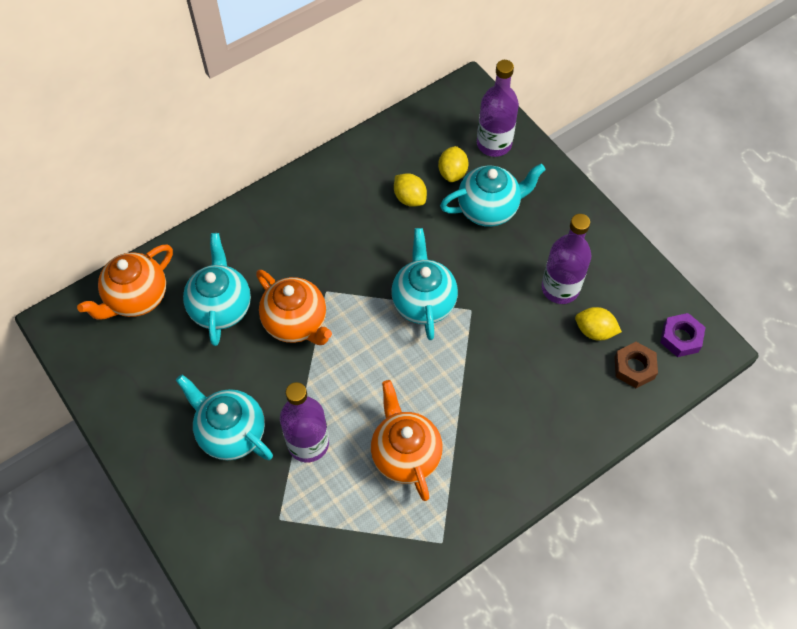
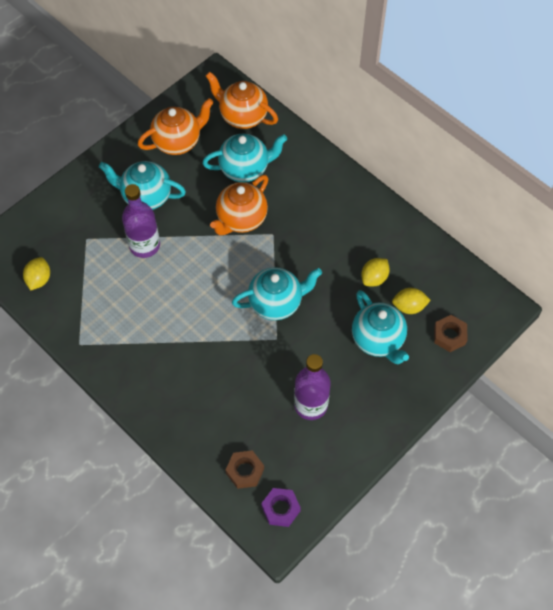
camera: 80 degrees right, 0 degrees up
turquoise teapot [176,375,273,460] -> turquoise teapot turned 105 degrees counterclockwise [99,161,186,210]
orange teapot [371,380,443,501] -> orange teapot moved to [138,98,213,155]
purple bottle [477,60,519,157] -> brown nut [434,315,468,352]
yellow lemon [575,307,622,341] -> yellow lemon moved to [23,257,50,290]

